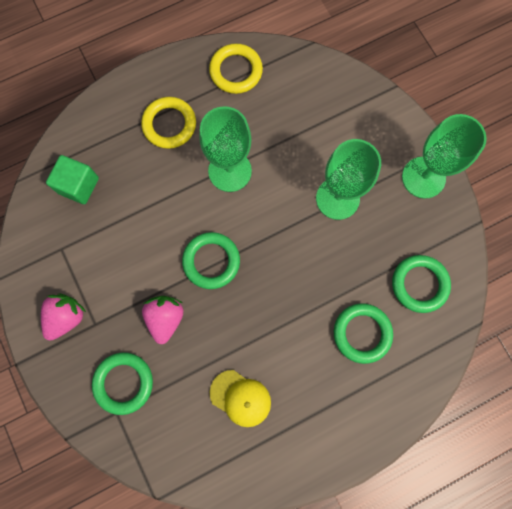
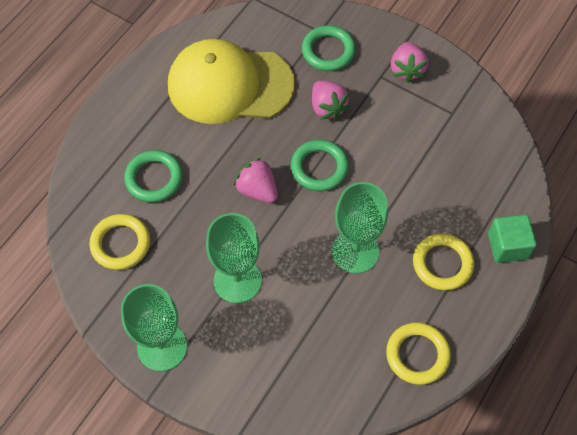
camera: 150 degrees right, 15 degrees down
green cube [46,155,99,204] -> green cube moved to [488,214,537,263]
yellow cap [210,370,271,427] -> yellow cap [168,39,295,124], size x2.18
green ring [392,255,451,313] -> yellow ring [89,214,150,270]
none -> pink strawberry [234,158,278,203]

